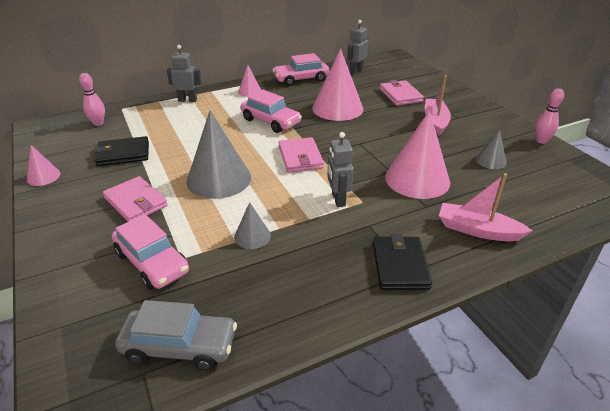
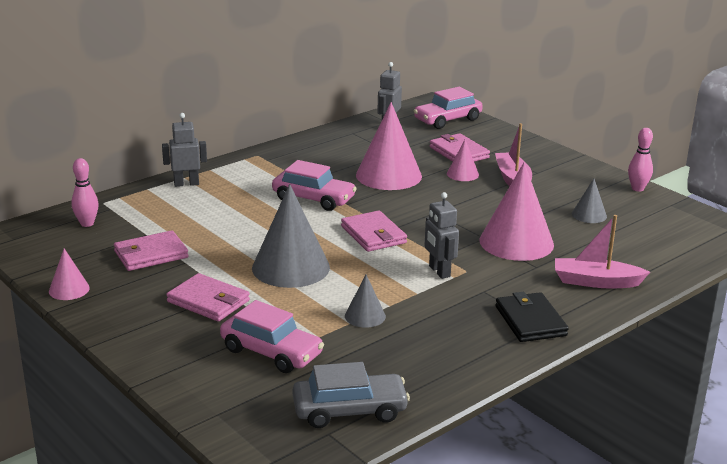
camera: 15 degrees left, 10 degrees down
black wallet [94,136,149,166] -> pink wallet [114,230,188,271]
pink cone [238,65,261,97] -> pink cone moved to [447,140,479,181]
pink car [273,53,330,86] -> pink car moved to [414,87,483,129]

